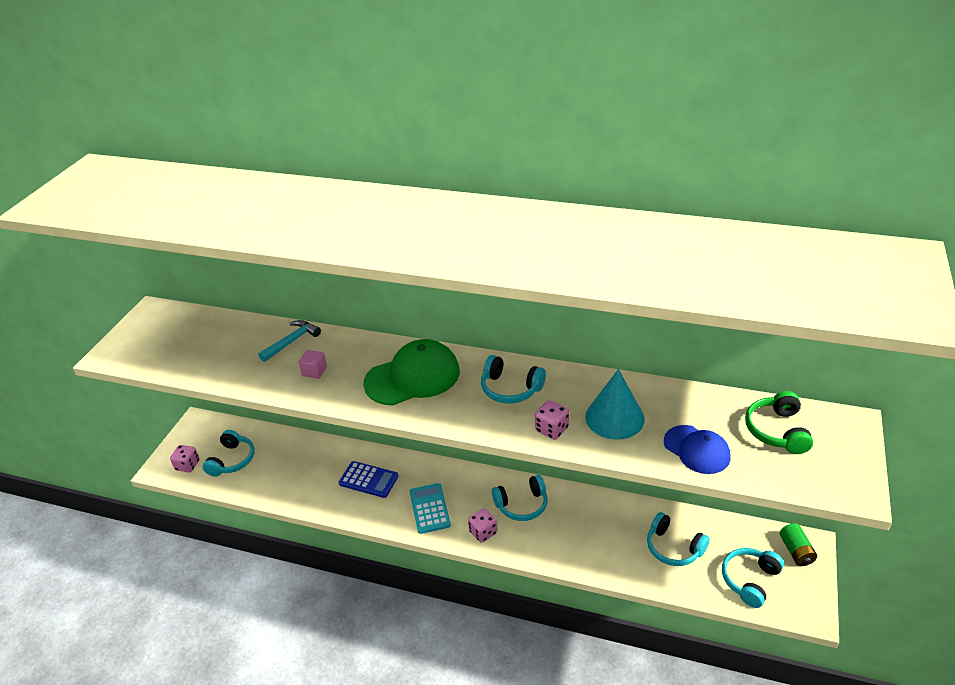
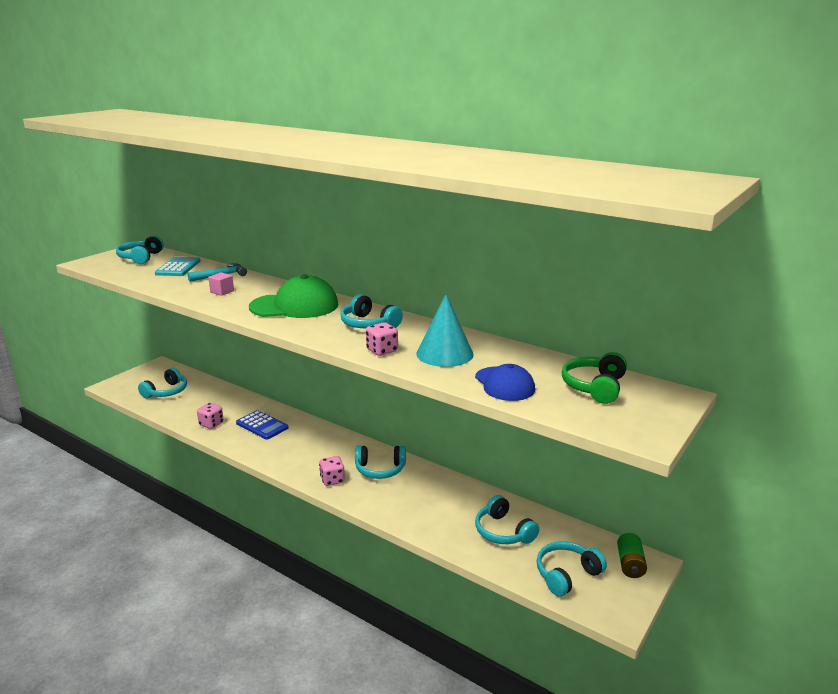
camera: 15 degrees right, 15 degrees down
pink dice [170,445,200,472] -> pink dice moved to [197,403,224,429]
turquoise calculator [410,483,451,534] -> turquoise calculator moved to [155,257,201,276]
none -> turquoise headphones [116,235,164,264]

